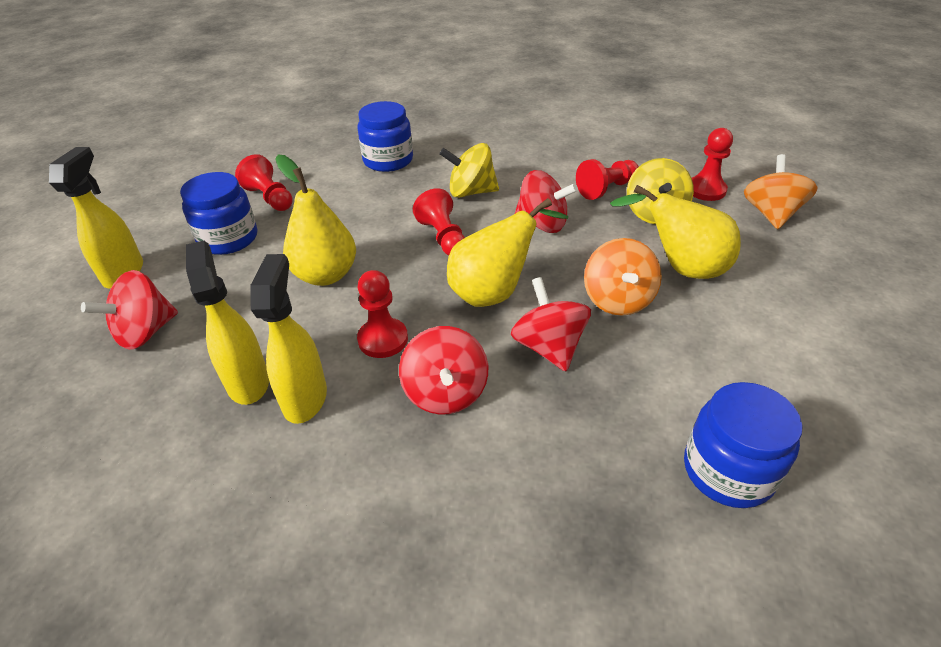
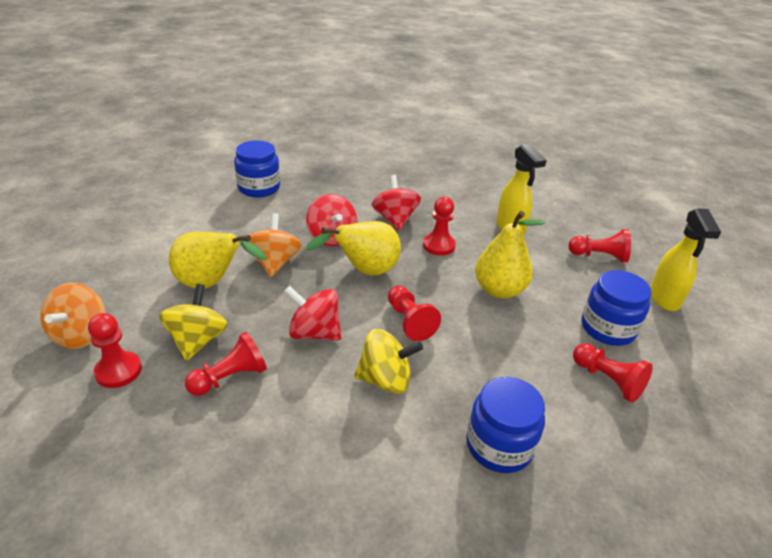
camera: 175 degrees right, 5 degrees down
red spinning top [81,270,178,350] -> red pawn [568,229,631,262]
yellow spray bottle [250,254,327,424] -> none

